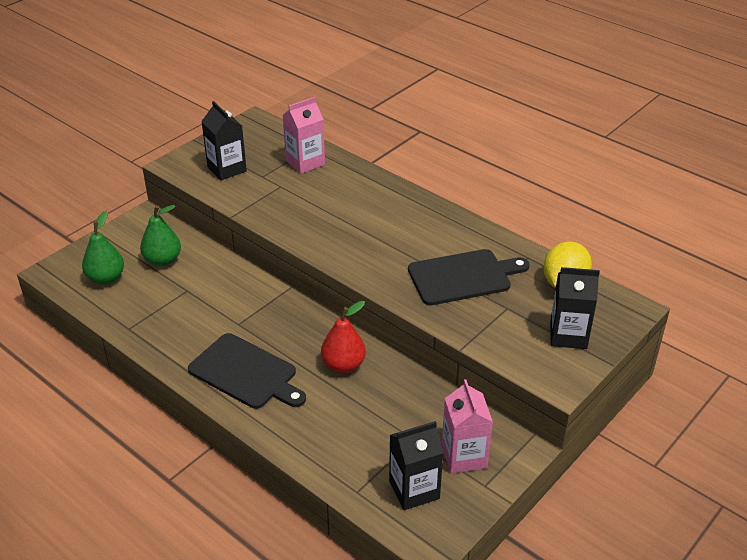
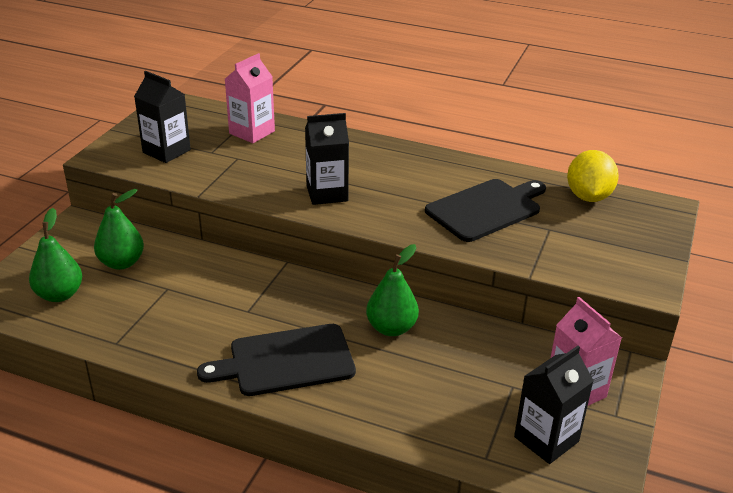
camera: 20 degrees left, 5 degrees down
black cutting board [188,333,306,409] -> black cutting board turned 150 degrees clockwise [197,324,356,396]
red pear [321,301,366,373] -> green pear [366,244,419,336]
black carton [550,267,600,349] -> black carton moved to [305,113,349,205]

